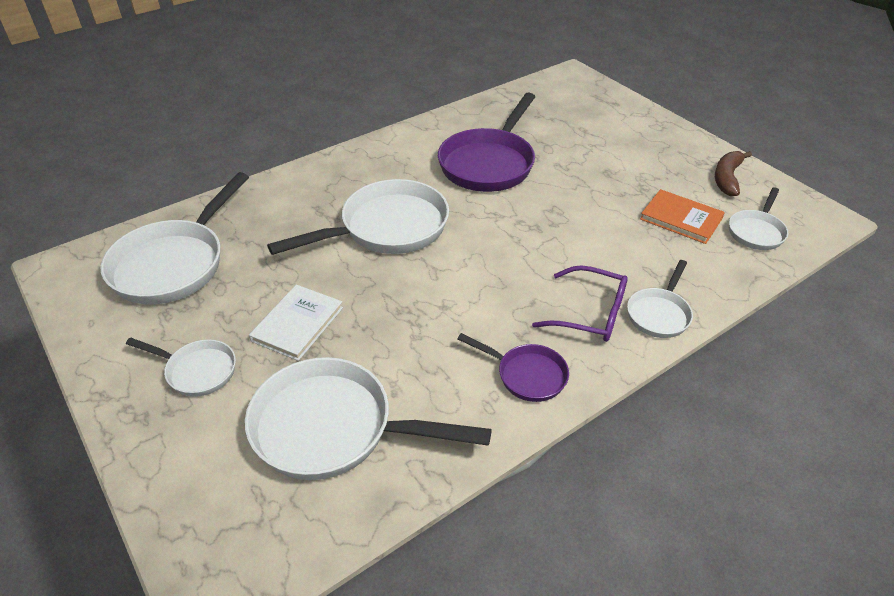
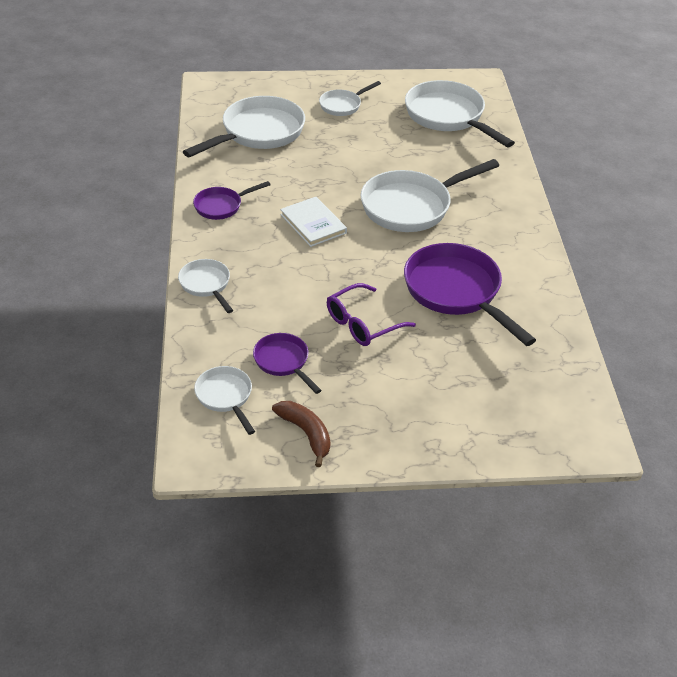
camera: 120 degrees right, 0 degrees up
white book [249,285,343,361] -> white book moved to [280,197,347,247]
white pan [267,179,449,255] -> white pan turned 60 degrees clockwise [361,159,499,232]
purple glasses [532,265,628,342] -> purple glasses moved to [327,283,416,346]
orange book [640,189,725,244] -> purple pan [253,333,322,394]

